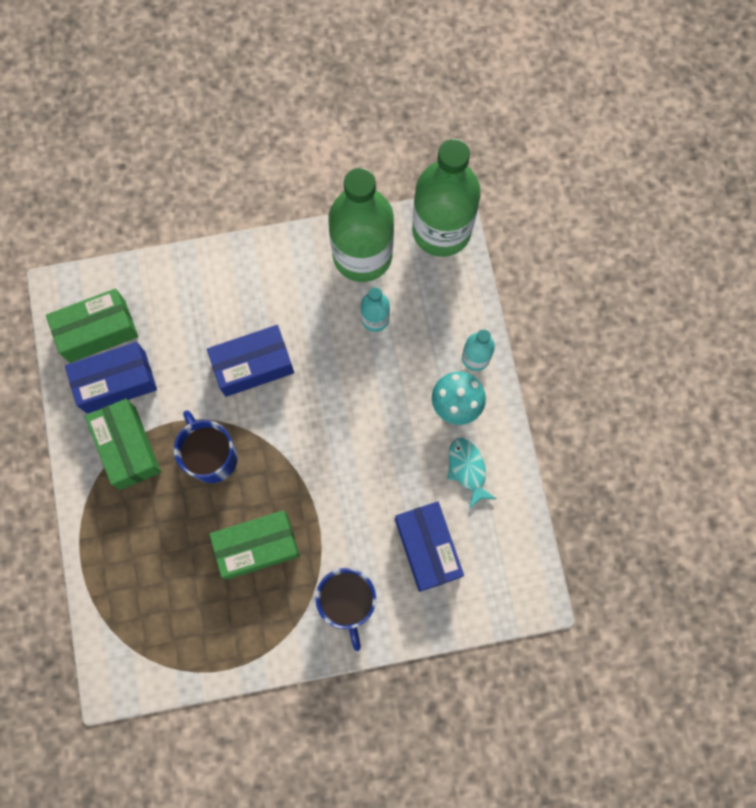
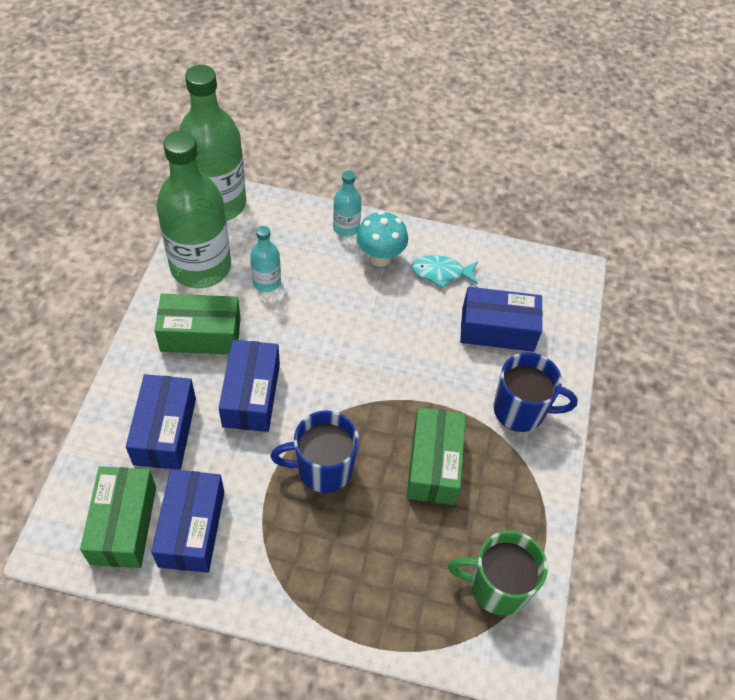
camera: 70 degrees left, 20 degrees down
green box [85,399,161,490] -> green box moved to [154,294,241,354]
none -> blue box [126,374,196,470]
none -> green mug [448,531,548,615]

